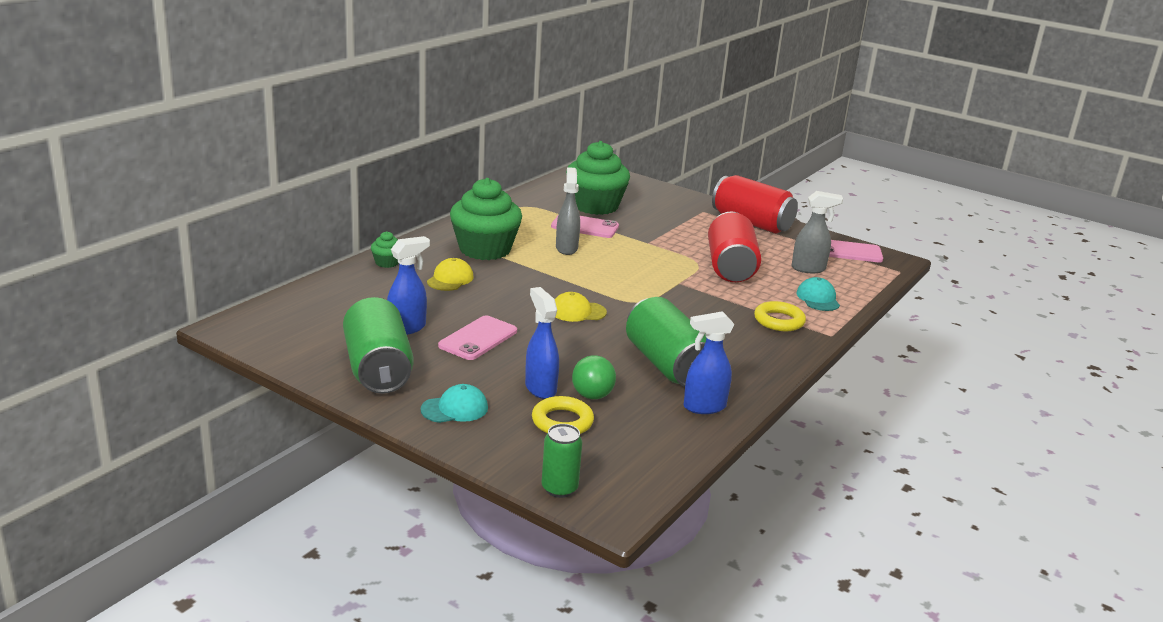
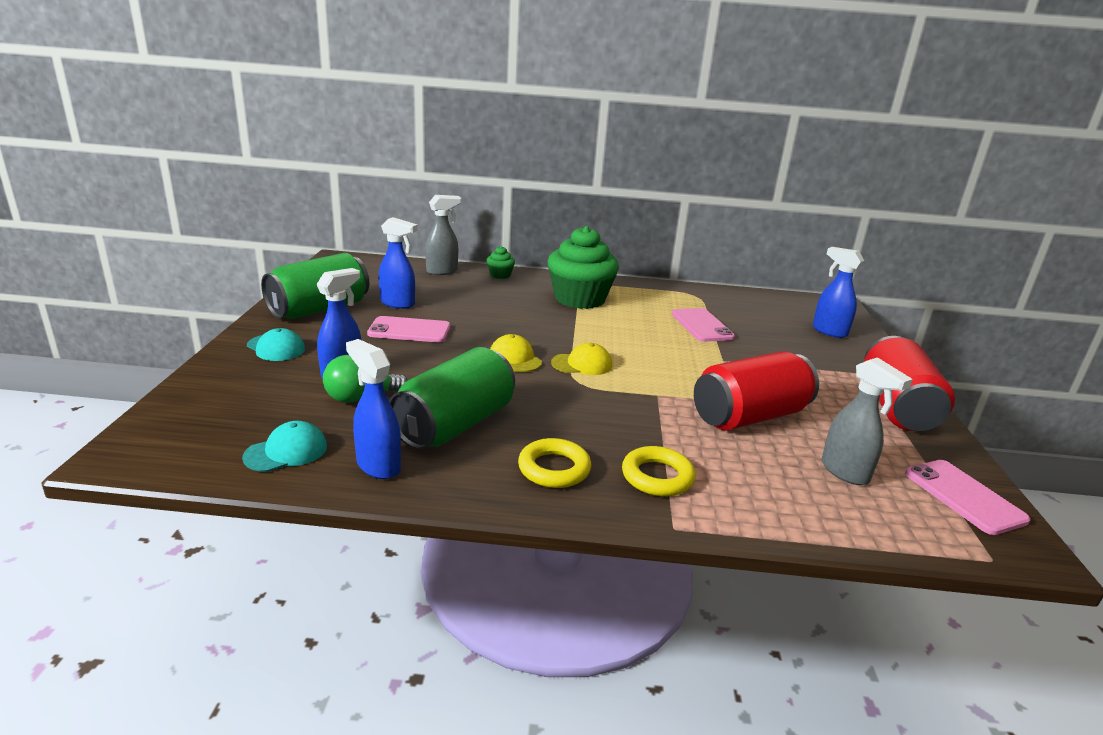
camera: 60 degrees right, 0 degrees up
yellow cap [427,258,474,291] -> yellow cap moved to [551,343,612,375]
yellow ring [532,396,594,434] -> yellow ring moved to [518,438,591,488]
green can [542,424,582,498] -> none
grey spray bottle [556,167,580,255] -> grey spray bottle moved to [425,195,461,275]
green cupcake [566,141,630,215] -> none
turquoise cap [796,277,840,311] -> turquoise cap moved to [242,421,327,472]
none -> blue spray bottle [813,247,865,338]

